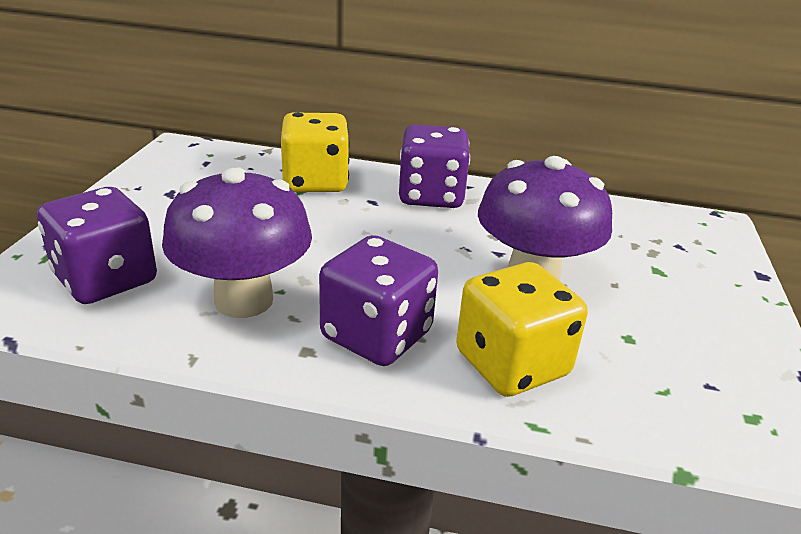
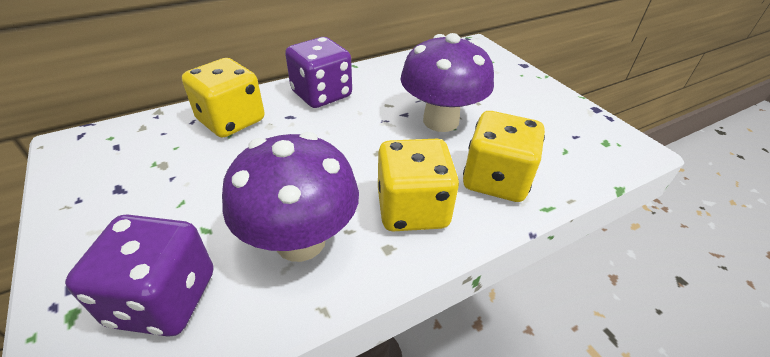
camera: 40 degrees left, 10 degrees up
purple dice [319,235,438,366] -> yellow dice [378,139,459,231]

